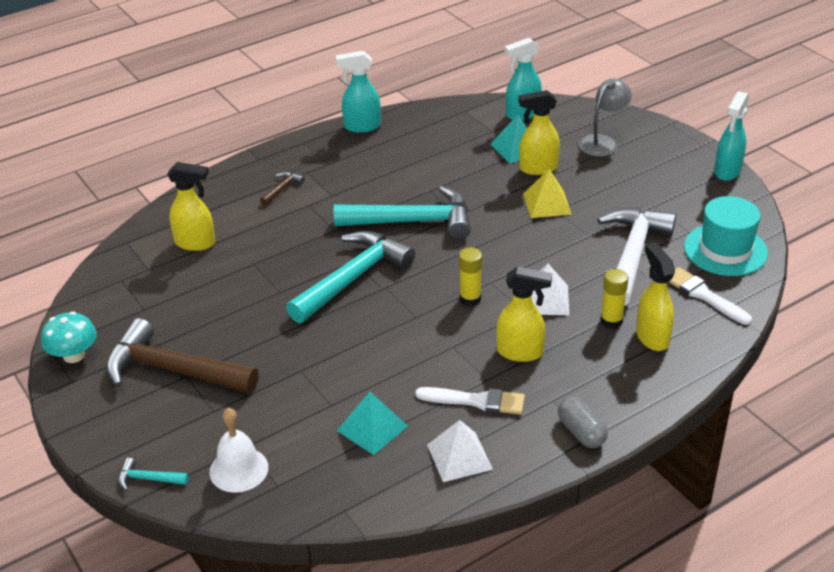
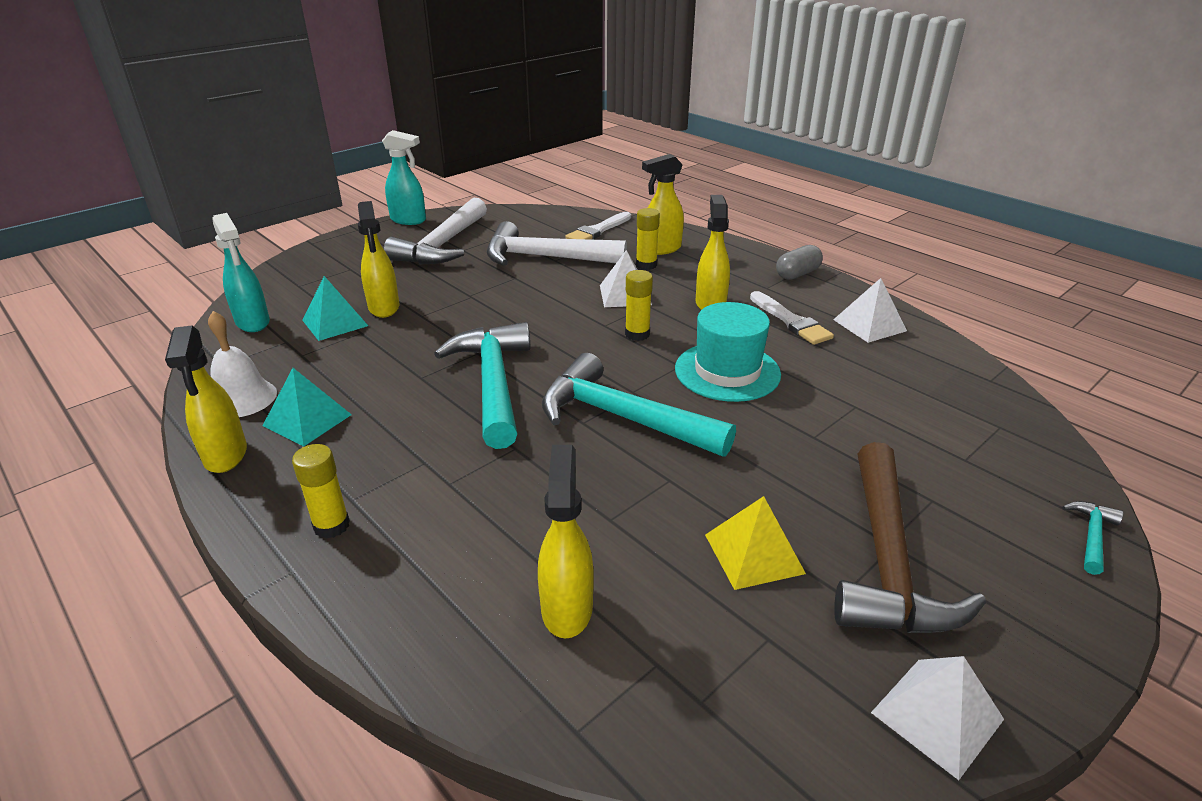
camera: 100 degrees left, 5 degrees down
turquoise mushroom [41,311,97,363] -> white pyramid [871,656,1004,780]
turquoise hammer [118,458,189,491] -> turquoise hammer turned 150 degrees counterclockwise [1062,501,1124,575]
white bell [209,408,268,493] -> white bell moved to [208,311,277,417]
brown hammer [260,172,305,205] -> none
turquoise spray bottle [336,51,381,133] -> yellow spray bottle [165,326,247,473]
turquoise pyramid [337,392,408,455] -> turquoise pyramid moved to [263,368,352,447]
white brush [416,387,525,415] -> white brush turned 150 degrees clockwise [750,291,834,345]
yellow pyramid [523,169,572,218] -> yellow pyramid moved to [705,496,806,590]
grey lamp [579,78,632,156] -> none
turquoise hat [684,196,768,276] -> turquoise hat moved to [675,302,781,402]
none -> yellow glue stick [292,444,350,539]
none -> white hammer [384,198,487,264]

